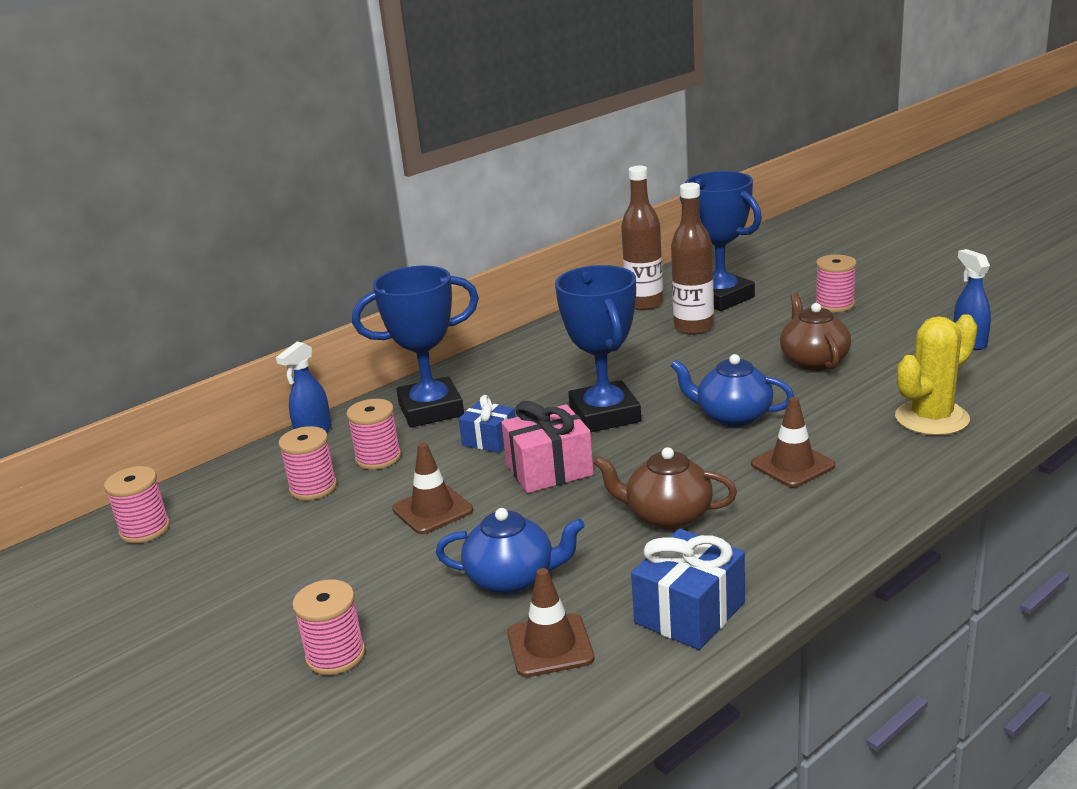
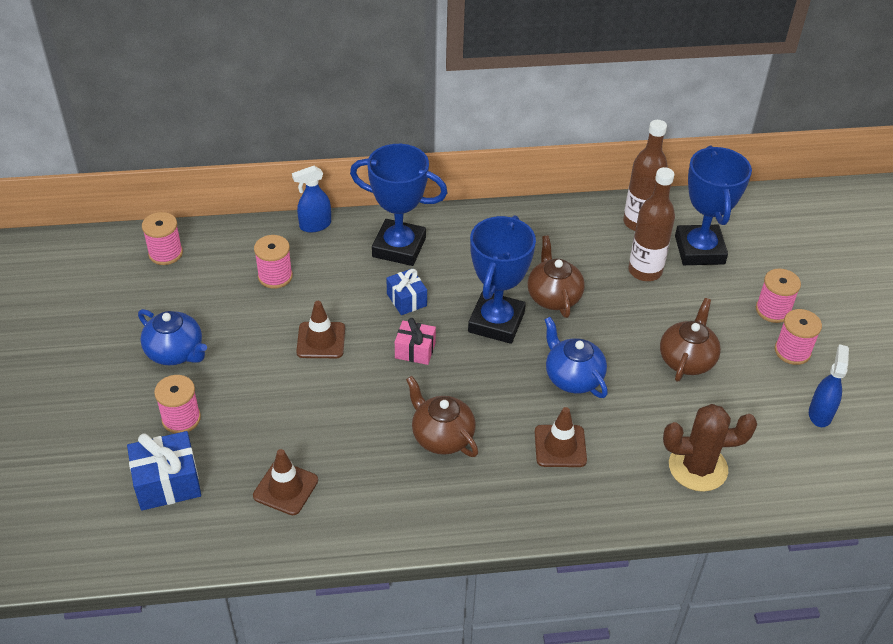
camera: 30 degrees right, 20 degrees up
pink spool [346,399,401,470] -> pink spool moved to [775,309,822,365]
blue teapot [436,508,585,595] -> blue teapot moved to [138,309,207,365]
pink gift [501,401,594,493] -> pink gift [395,318,436,365], size x0.64
blue gift [631,529,745,650] -> blue gift moved to [127,431,201,511]
yellow cactus [895,314,977,435] -> brown cactus [663,404,757,492]
none -> brown teapot [527,235,585,318]

